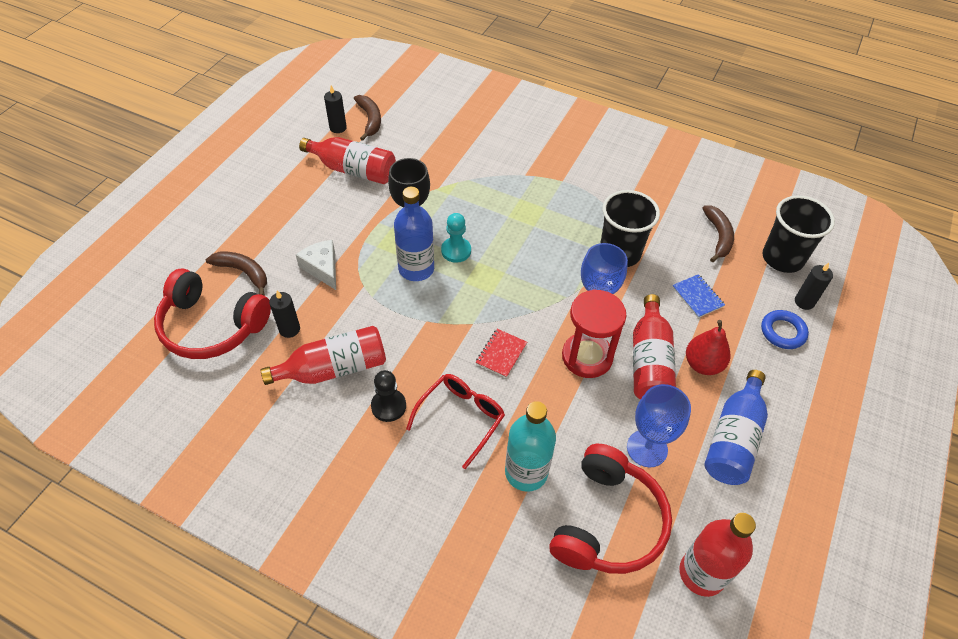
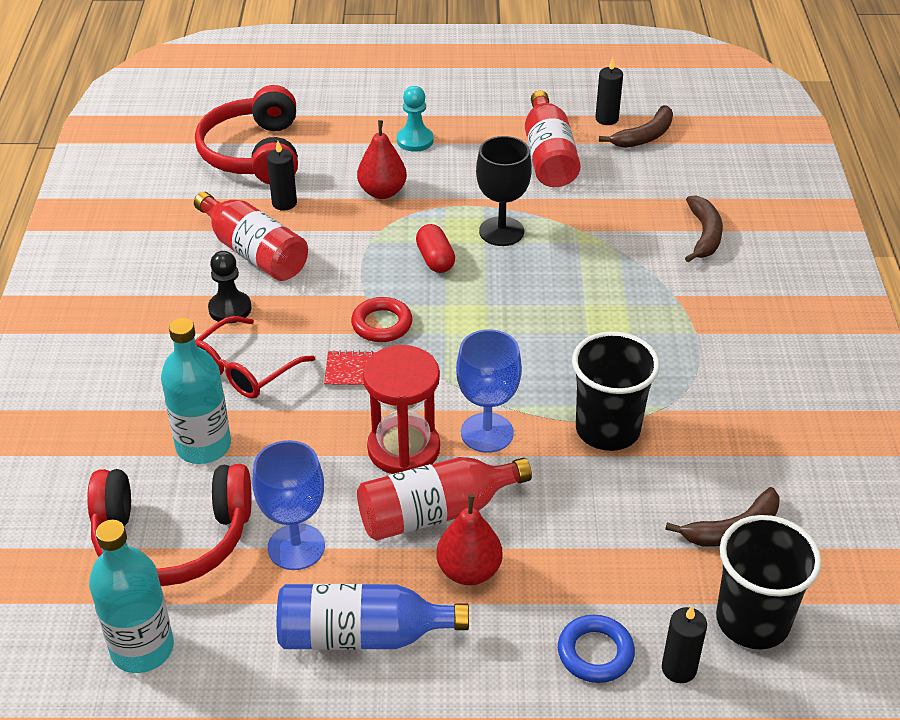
camera: 65 degrees right, 10 degrees down
brown banana [206,252,267,295] -> brown banana moved to [685,196,723,262]
white cheese [296,240,336,290] -> red pear [357,120,407,199]
blue bottle [394,187,434,281] -> red capsule [416,224,455,273]
red glasses [406,374,505,469] -> red glasses turned 120 degrees clockwise [195,316,315,399]
turquoise pawn [441,213,471,263] -> turquoise pawn moved to [397,86,434,152]
blue notebook [672,274,725,318] -> none
red bottle [679,513,756,597] -> turquoise bottle [89,520,174,673]
none -> red ring [351,297,412,342]

